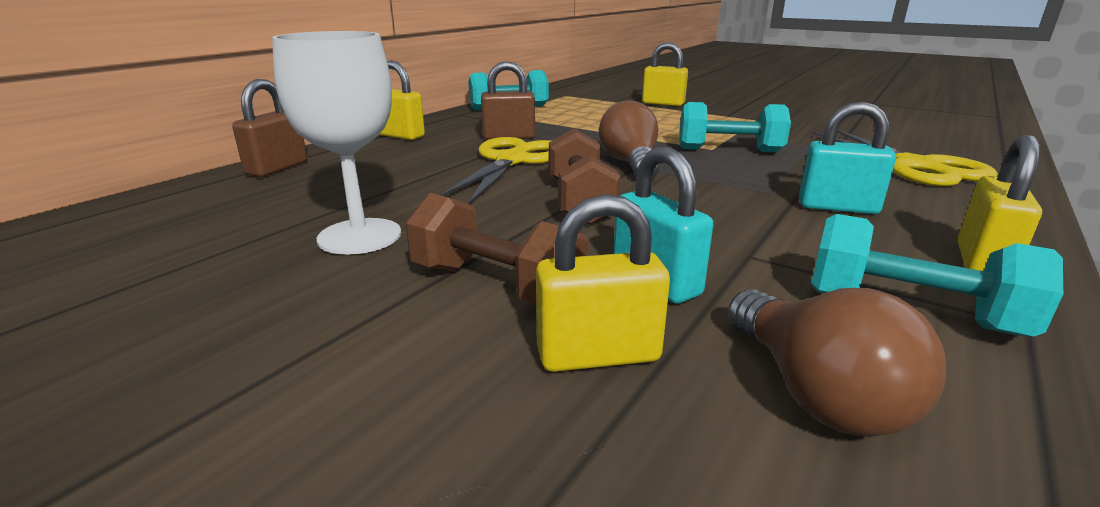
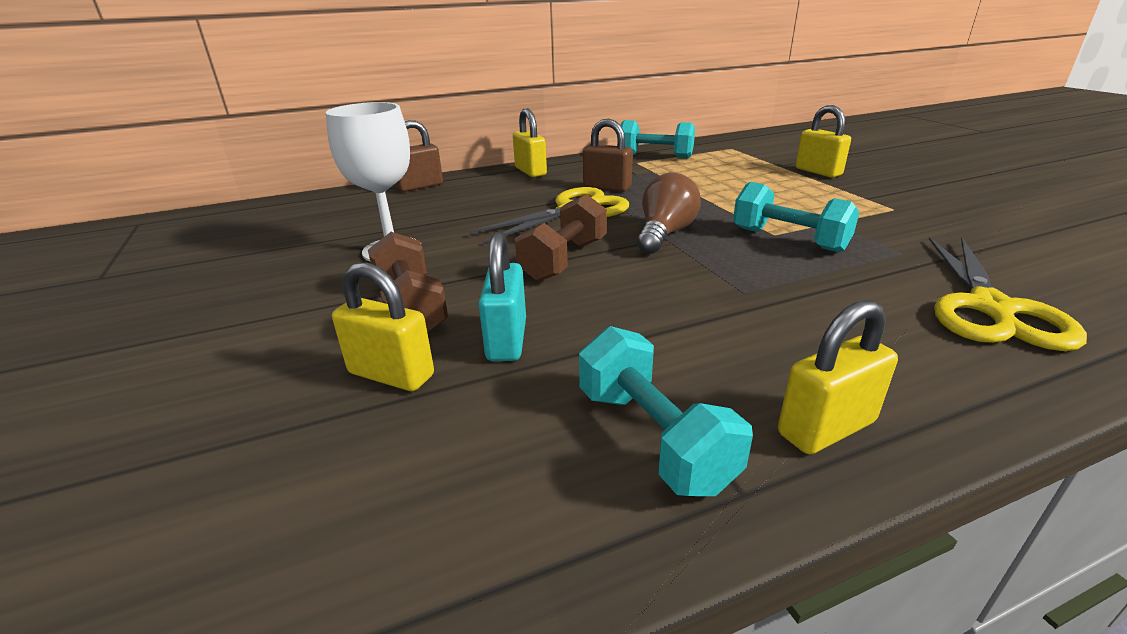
camera: 35 degrees right, 5 degrees up
brown light bulb [728,288,946,437] -> none
turquoise padlock [799,102,896,214] -> none

